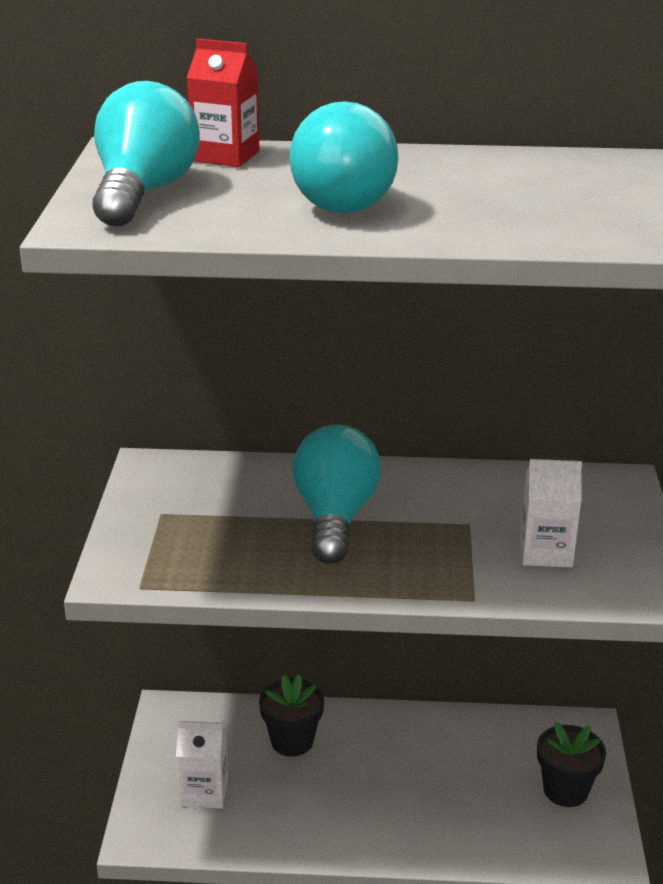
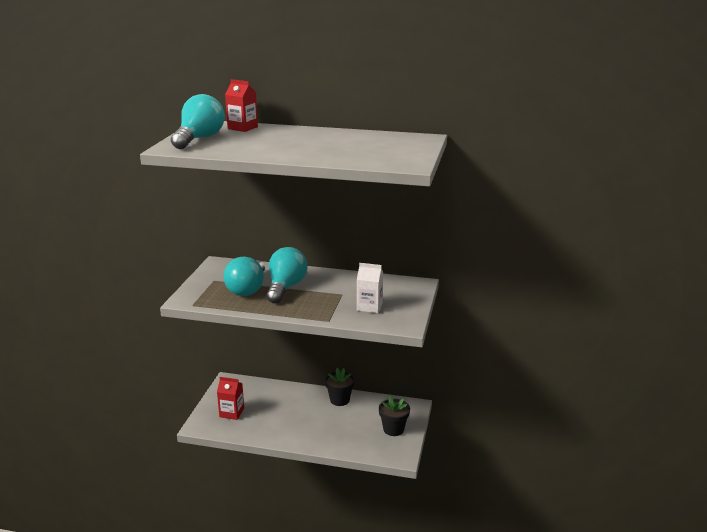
camera: 10 degrees right, 5 degrees down
white carton [176,721,228,809] -> red carton [217,377,244,420]
black flower pot [259,674,324,757] -> black flower pot moved to [325,368,355,406]
turquoise light bulb [290,101,398,214] -> turquoise light bulb moved to [224,257,265,296]

